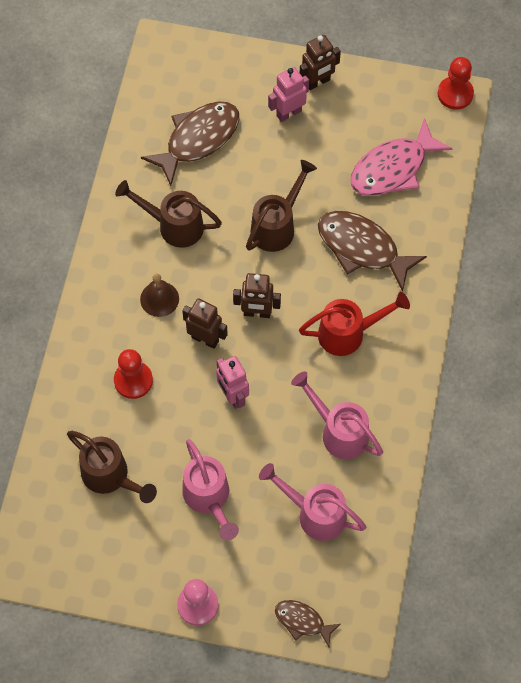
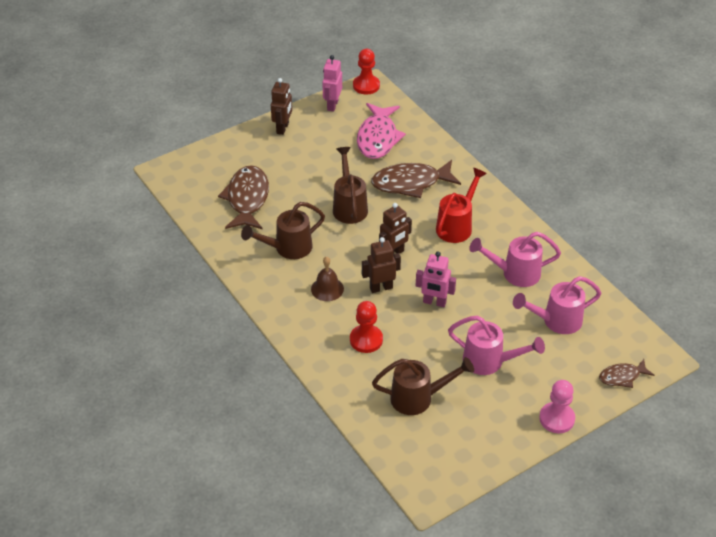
camera: 45 degrees left, 20 degrees down
pink robot [268,67,309,122] -> pink robot moved to [322,55,342,111]

